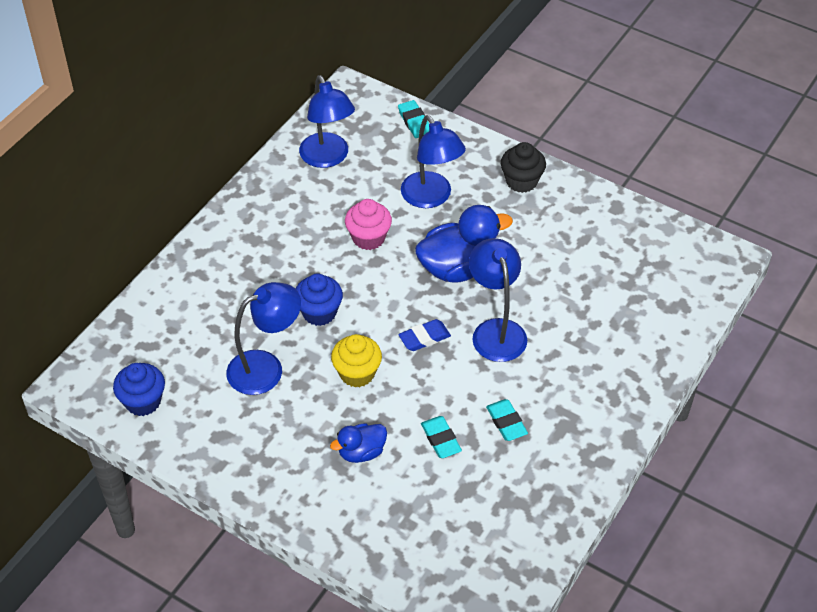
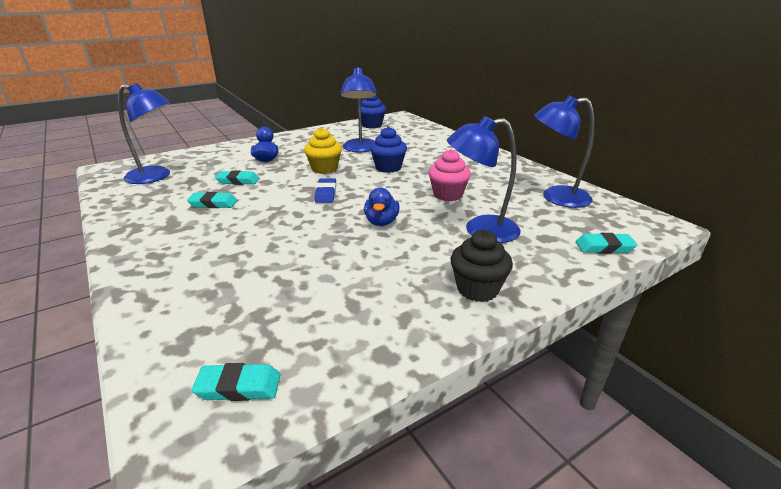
camera: 115 degrees right, 20 degrees down
blue duck [415,205,513,283] -> blue duck [364,187,399,226], size x0.55
blue lamp [469,238,527,362] -> blue lamp moved to [118,83,171,184]
none -> turquoise eraser [192,363,281,401]

